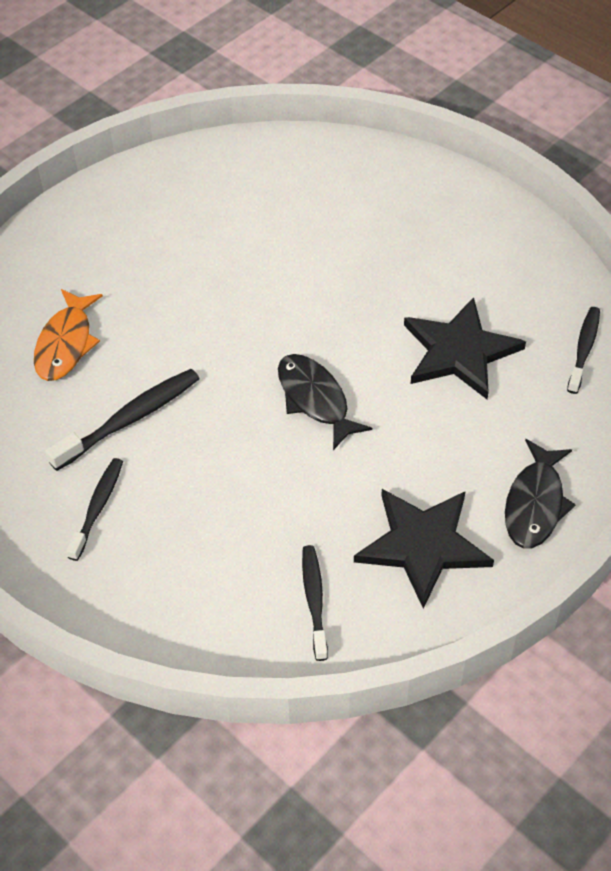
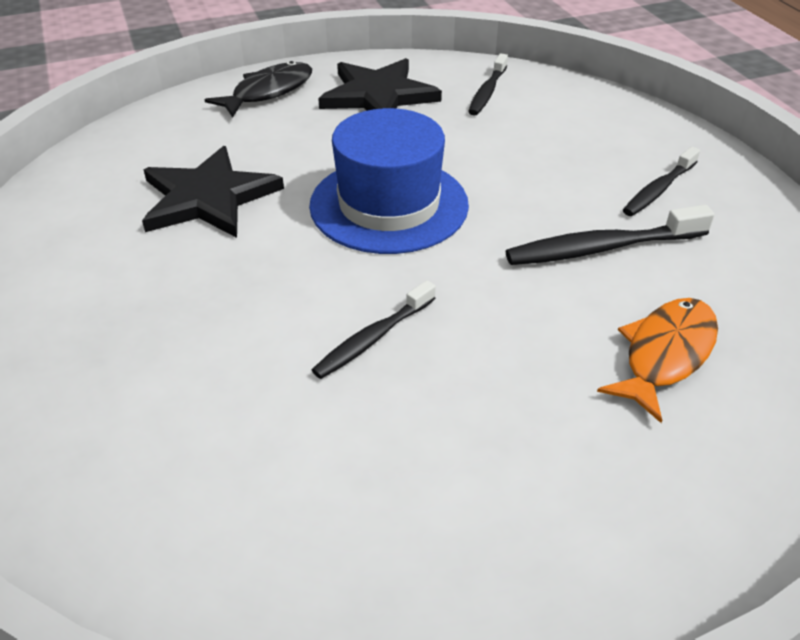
camera: 155 degrees left, 10 degrees down
black fish [278,354,372,450] -> blue hat [309,108,469,254]
black toothbrush [567,307,600,394] -> black toothbrush moved to [312,280,436,379]

